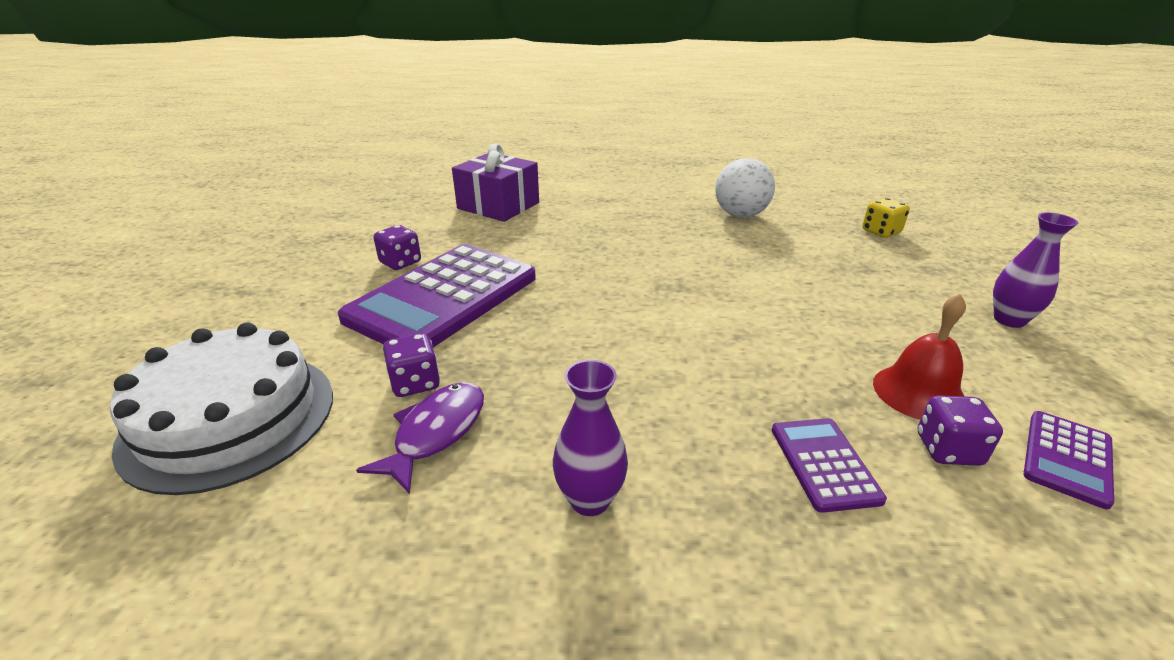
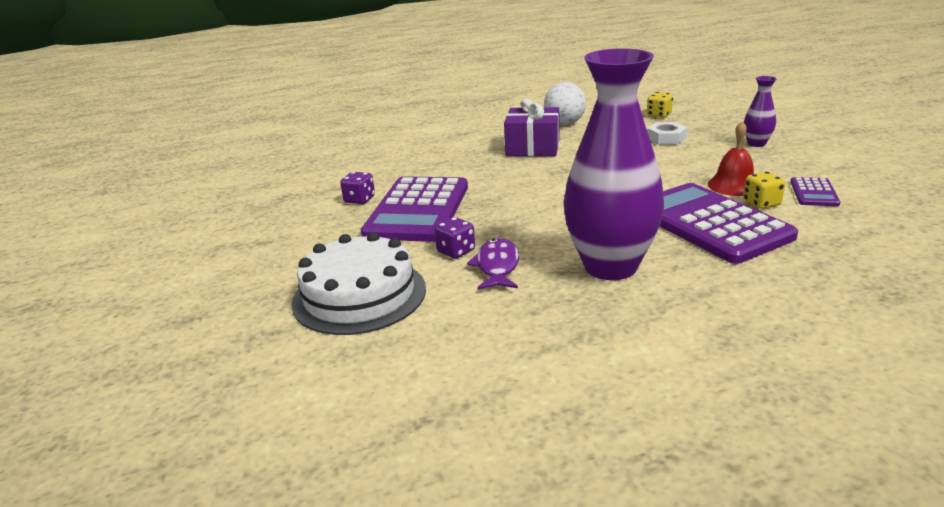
camera: 20 degrees left, 5 degrees down
purple gift [452,143,539,222] -> purple gift moved to [504,98,559,156]
purple vase [553,360,628,516] -> purple vase [563,48,664,280], size x2.28
purple calculator [772,418,887,513] -> purple calculator [660,183,798,264], size x2.25
purple dice [918,395,1003,466] -> yellow dice [743,172,785,209]
none -> white nut [647,122,687,145]

